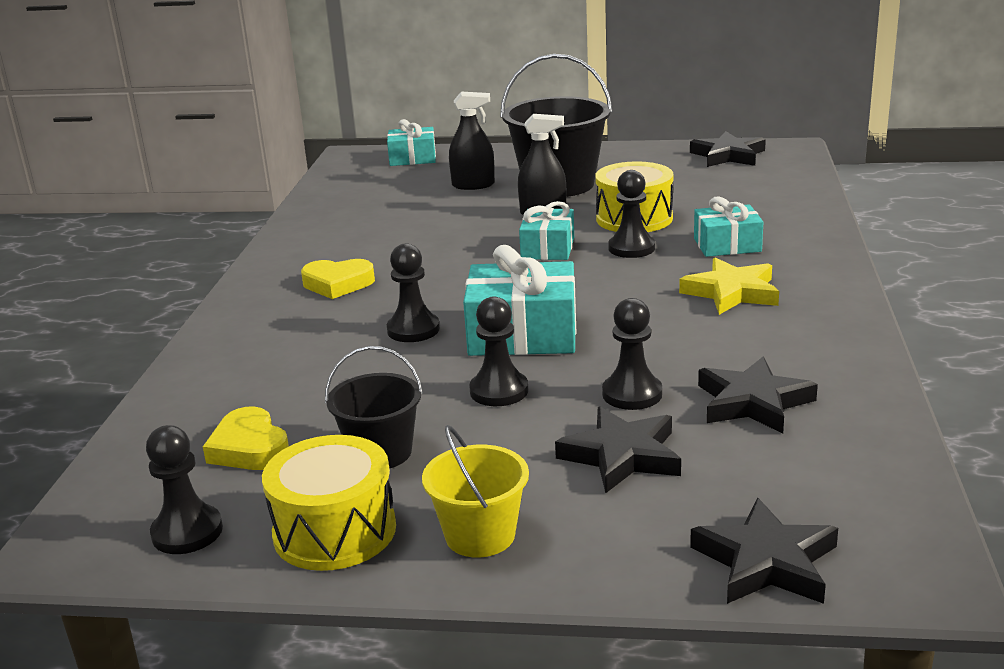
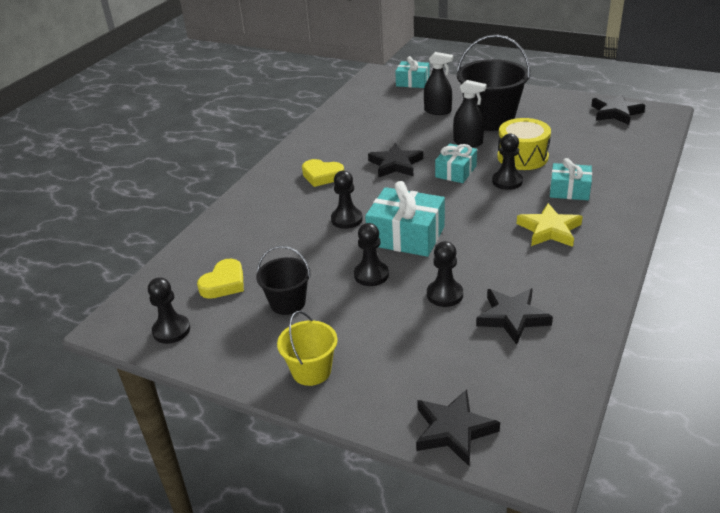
camera: 20 degrees right, 10 degrees up
yellow heart [203,406,289,470] -> yellow heart turned 135 degrees counterclockwise [197,259,244,299]
yellow drum [262,435,396,571] -> none
black star [555,407,681,493] -> black star moved to [368,143,423,178]

